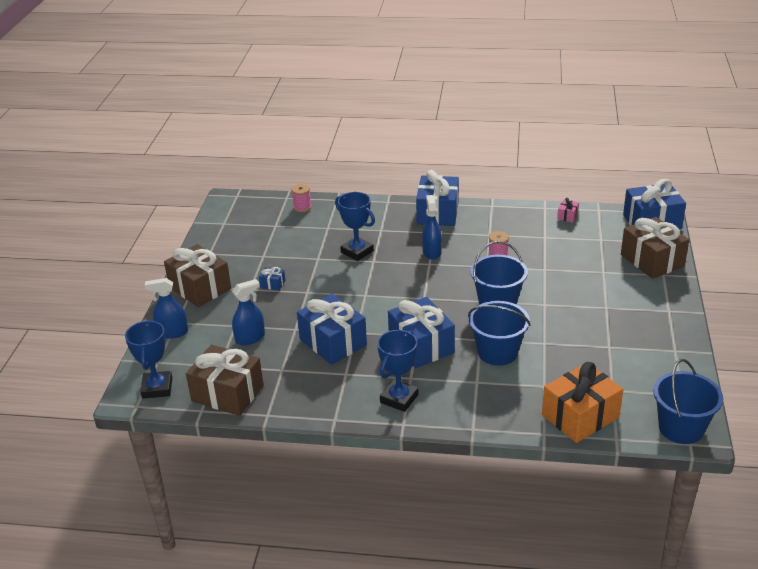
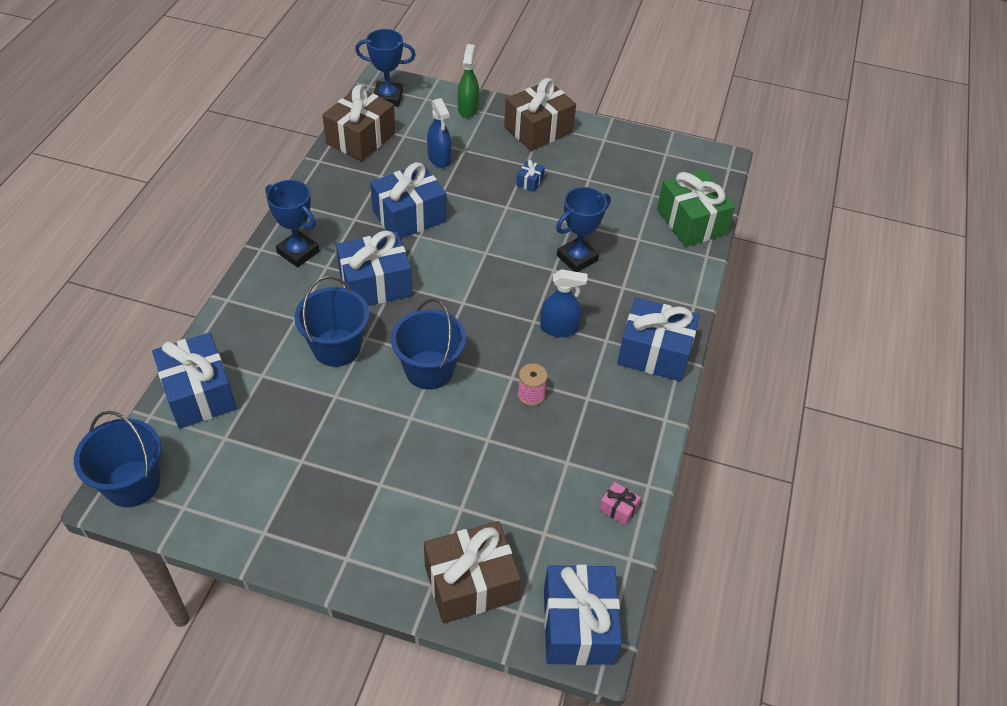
camera: 95 degrees right, 15 degrees up
blue spray bottle [145,278,188,339] -> green spray bottle [457,44,479,118]
pink spool [292,184,312,212] -> green gift [657,170,735,247]
orange gift [542,362,623,443] -> blue gift [152,333,237,429]

